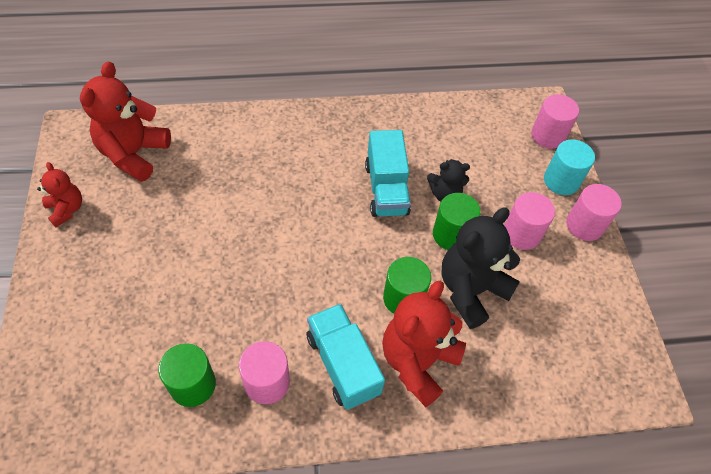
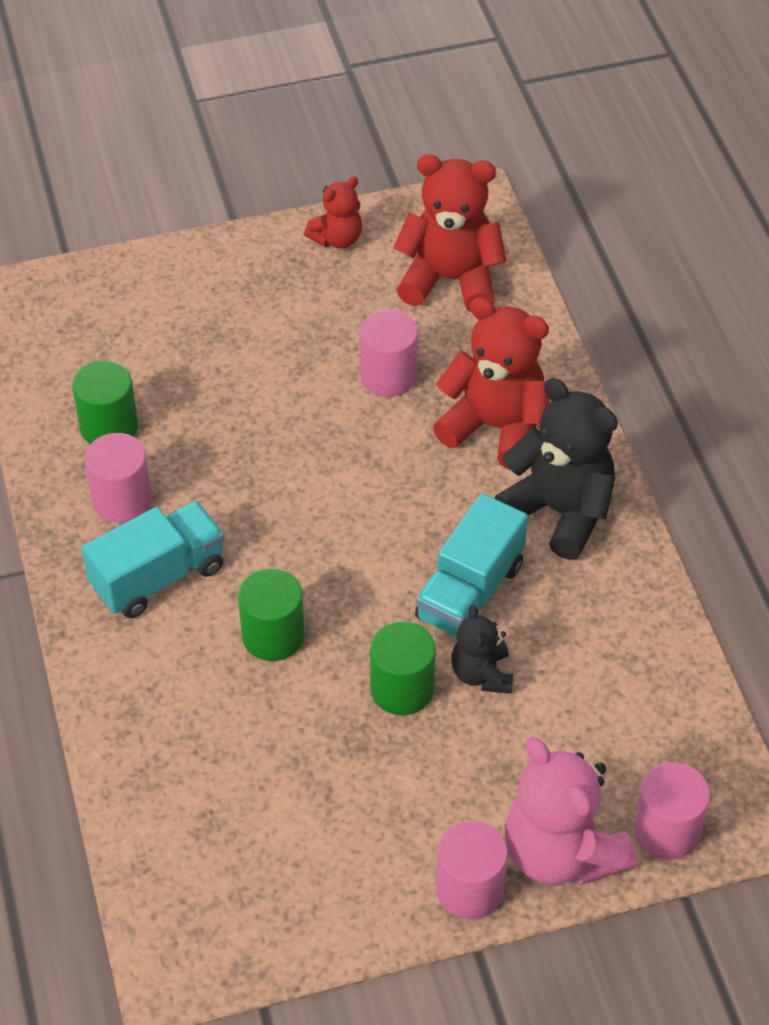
camera: 85 degrees right, 5 degrees down
turquoise truck [365,130,411,217] -> turquoise truck turned 45 degrees counterclockwise [415,493,528,637]
red teddy bear [382,281,466,407] -> red teddy bear moved to [433,297,549,469]
black teddy bear [441,207,520,329] -> black teddy bear moved to [494,378,618,560]
pink cylinder [504,192,555,250] -> pink cylinder moved to [359,310,418,397]
turquoise cylinder [544,139,595,195] -> pink teddy bear [505,737,637,885]

